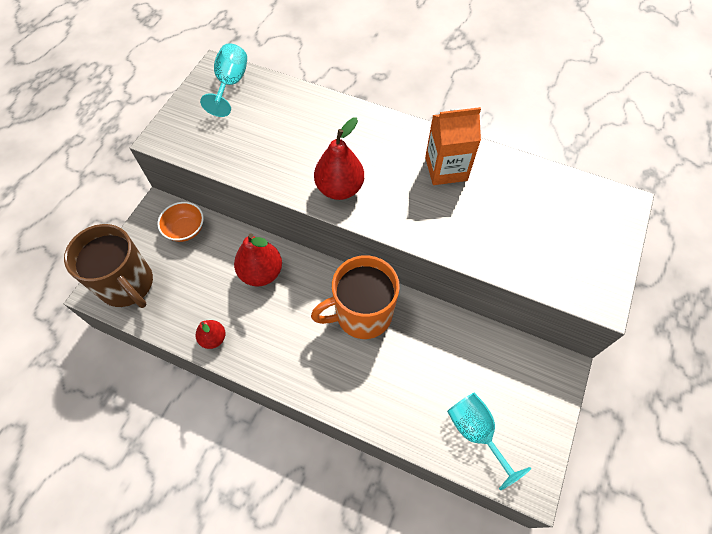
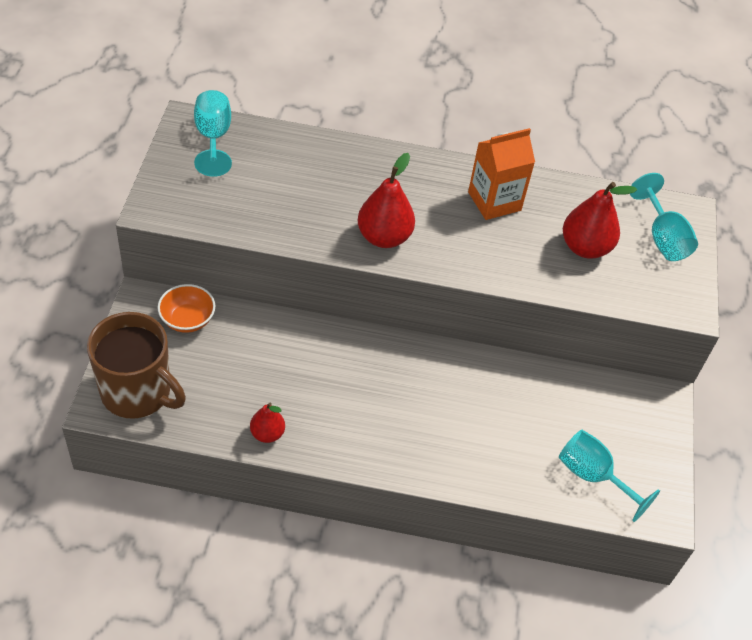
camera: 20 degrees left, 10 degrees down
red pear [234,233,282,287] -> red pear moved to [563,182,637,259]
orange mug [311,255,400,339] -> none
none -> turquoise goblet [630,173,698,261]

